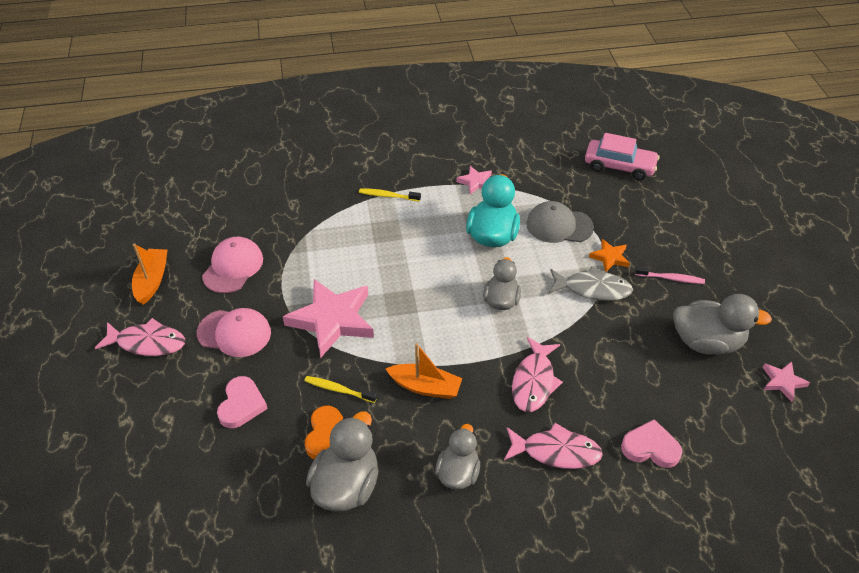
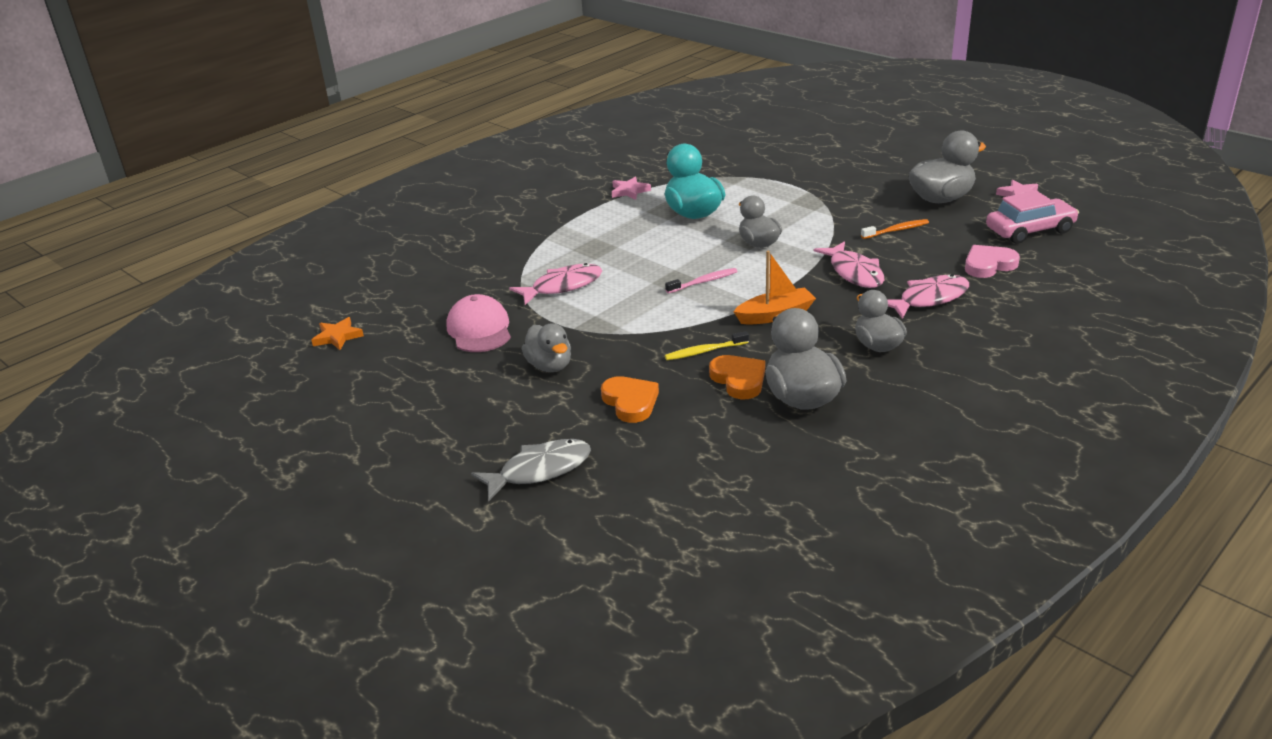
camera: 35 degrees left, 15 degrees down
pink fish [94,318,185,356] -> pink fish moved to [509,263,602,305]
orange boat [132,243,168,305] -> none
pink cap [197,308,271,357] -> grey duck [522,323,571,372]
pink heart [217,376,268,428] -> orange heart [601,376,659,423]
pink star [283,279,374,358] -> none
yellow toothbrush [359,188,421,202] -> none
grey cap [526,201,594,243] -> none
grey fish [548,266,633,301] -> grey fish moved to [471,439,591,501]
pink car [585,133,660,181] -> pink car moved to [986,191,1079,244]
orange star [589,239,630,273] -> orange star moved to [311,317,364,350]
pink toothbrush [635,266,705,284] -> pink toothbrush moved to [665,268,738,294]
none -> orange toothbrush [861,219,929,239]

